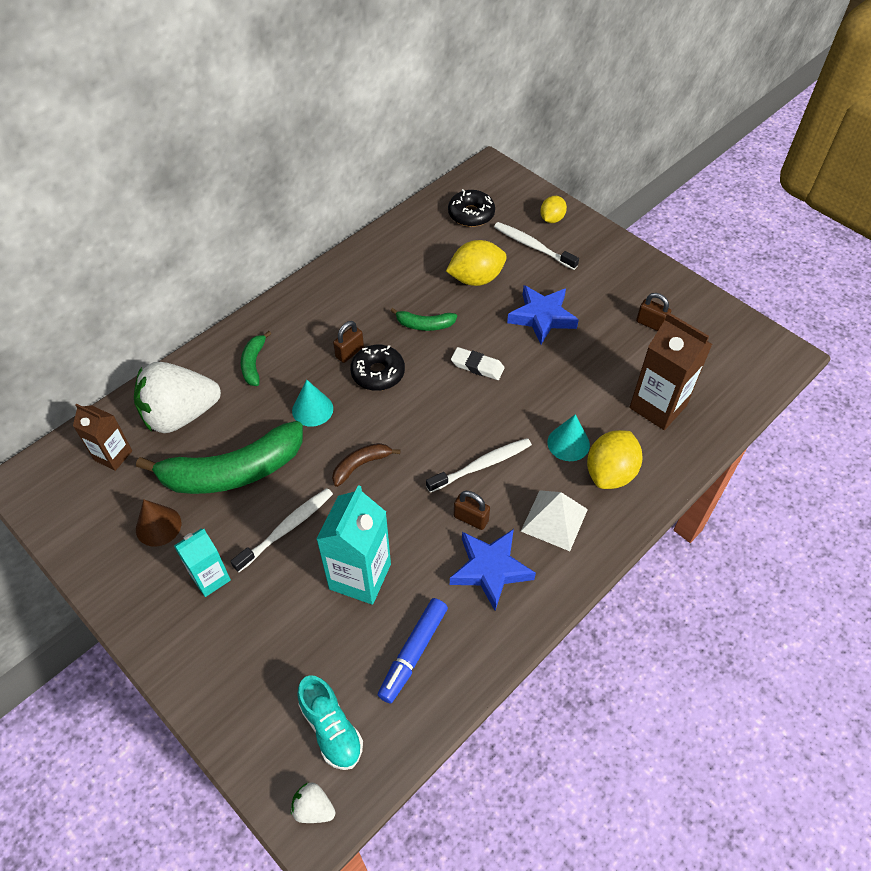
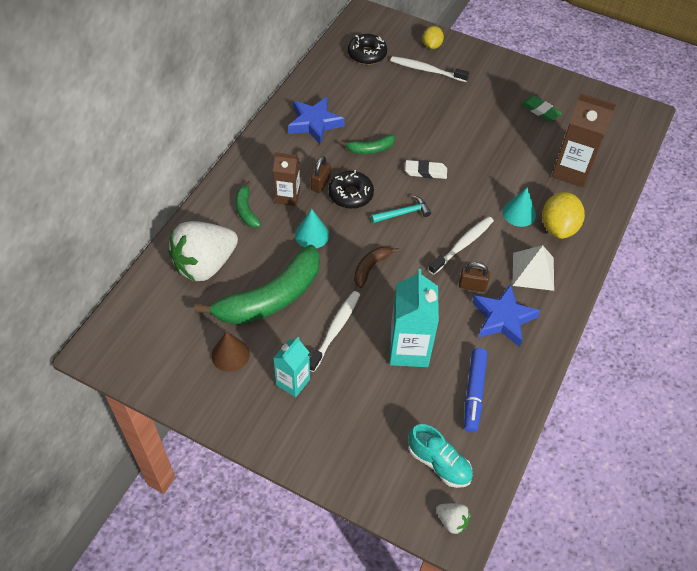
camera: 20 degrees left, 0 degrees up
brown carton [73,404,132,471] -> brown carton moved to [273,152,300,206]
white strawberry [291,782,335,823] -> white strawberry turned 150 degrees counterclockwise [436,503,470,535]
yellow lemon [446,240,507,286] -> none
blue star [507,285,579,344] -> blue star moved to [288,97,345,144]
brown padlock [636,293,671,331] -> green eraser [521,96,562,122]
none -> turquoise hammer [371,195,431,223]

